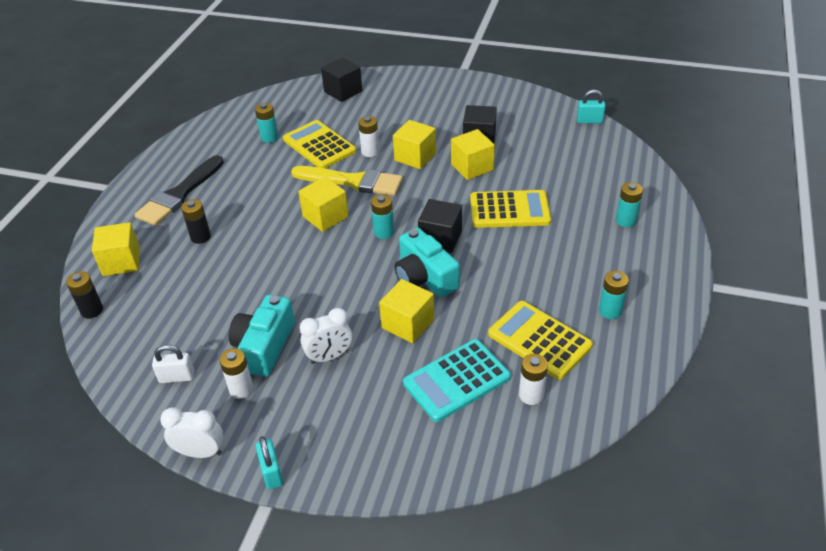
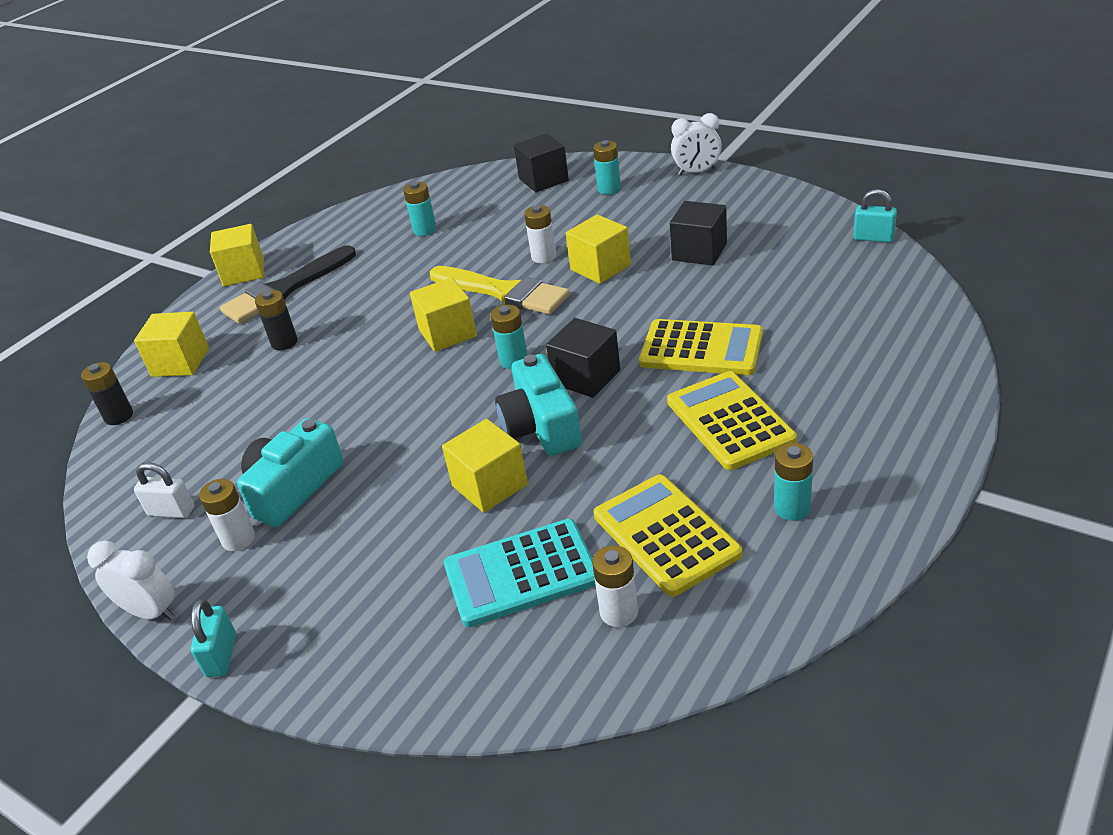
camera: 20 degrees right, 5 degrees down
yellow calculator [283,120,356,168] -> yellow calculator moved to [667,371,797,470]
white clock [300,308,352,364] -> white clock moved to [671,113,722,176]
yellow cube [451,129,495,180] -> yellow cube moved to [210,224,264,286]
turquoise battery [616,182,643,227] -> turquoise battery moved to [593,140,621,195]

